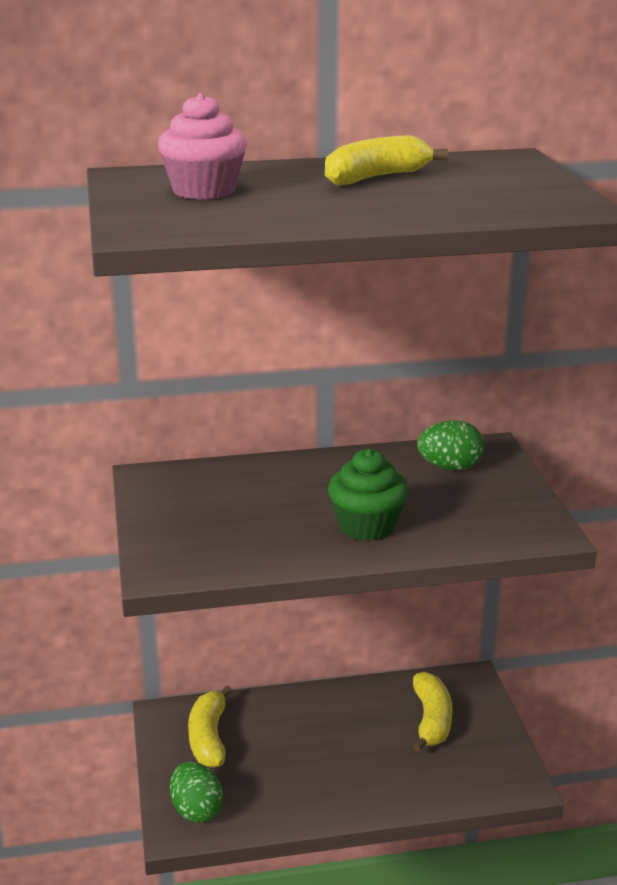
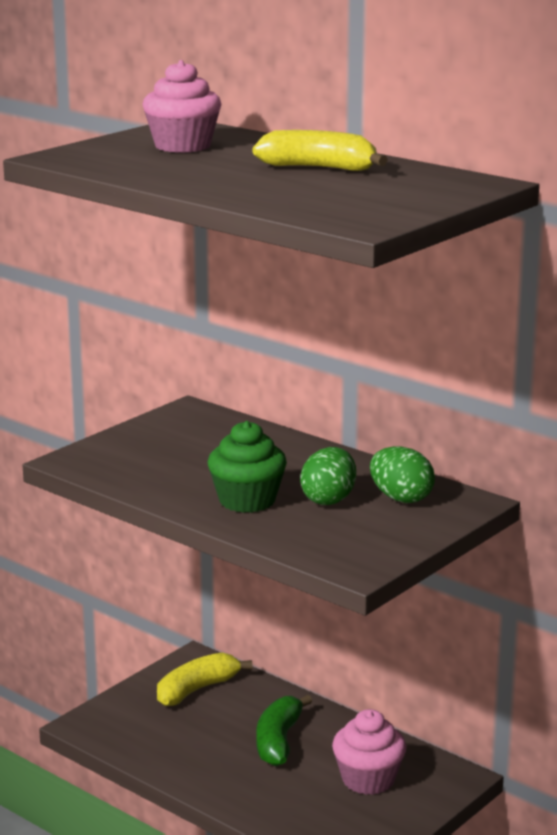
camera: 50 degrees right, 5 degrees down
green egg [170,762,223,823] -> green egg moved to [300,447,356,505]
yellow banana [413,672,453,752] -> pink cupcake [332,709,406,795]
none -> green banana [257,694,312,766]

